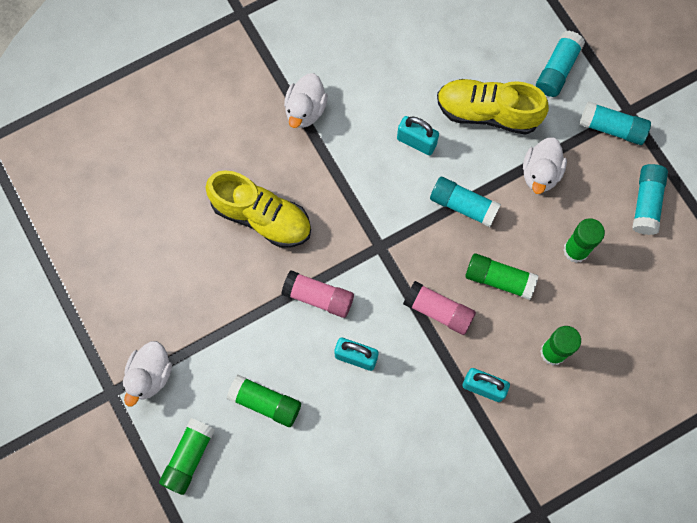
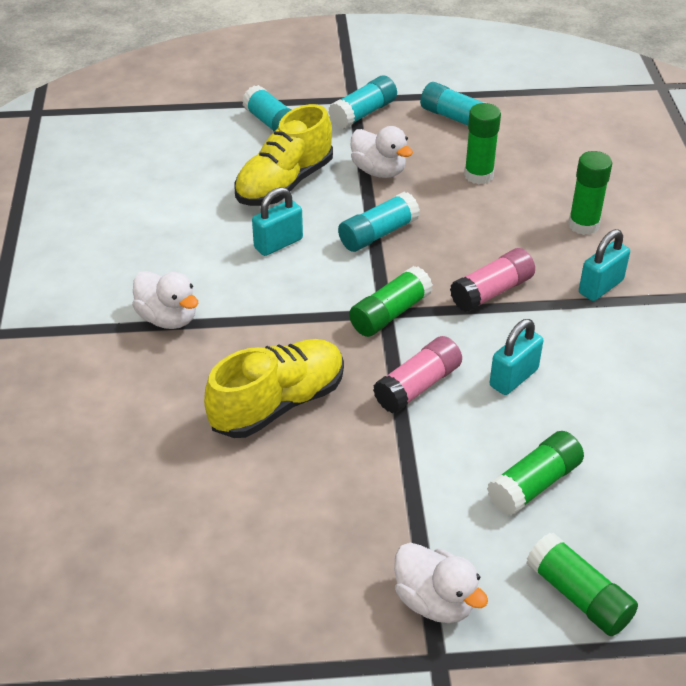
camera: 65 degrees left, 30 degrees down
green glue stick [465,253,538,300] -> green glue stick moved to [349,266,433,337]

